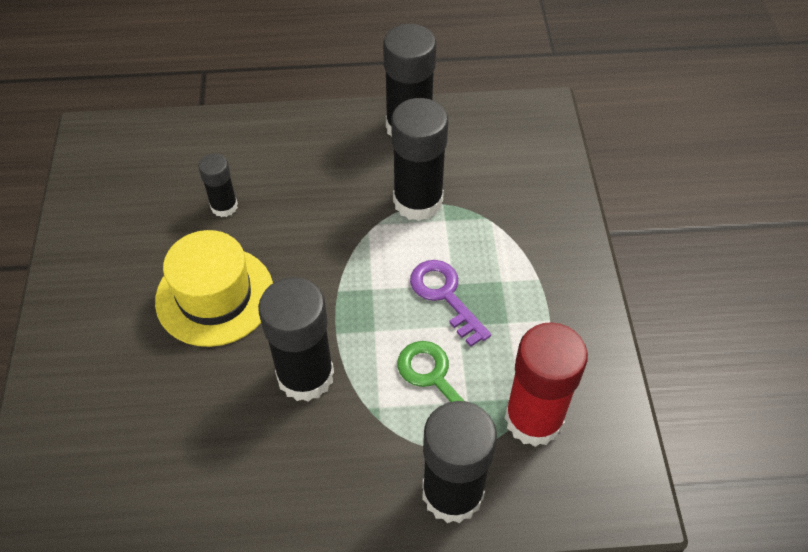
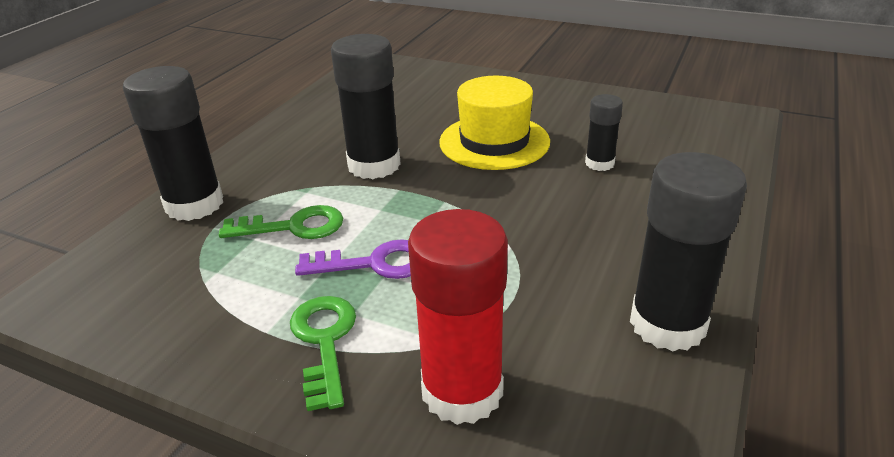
camera: 120 degrees right, 20 degrees down
black glue stick [391,98,448,221] -> none
red glue stick [505,322,588,447] -> red glue stick moved to [408,209,508,425]
none -> green key [290,296,356,411]

